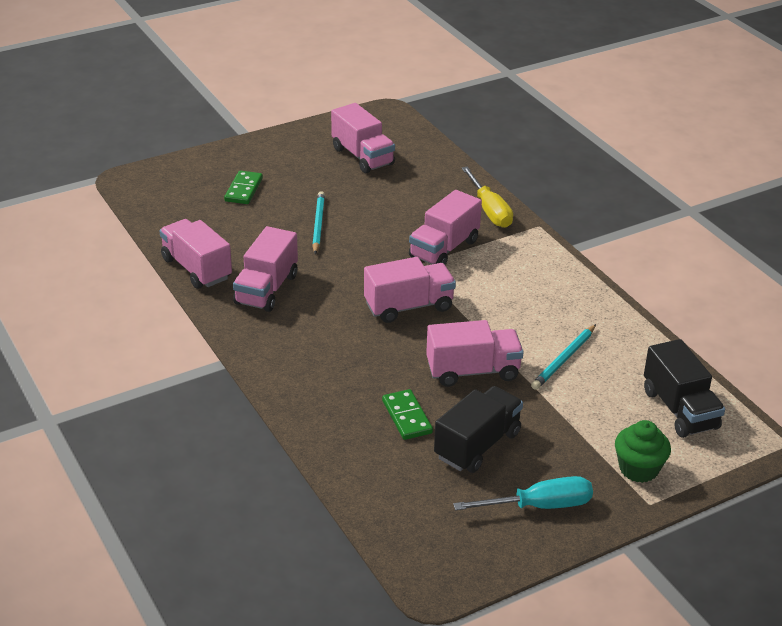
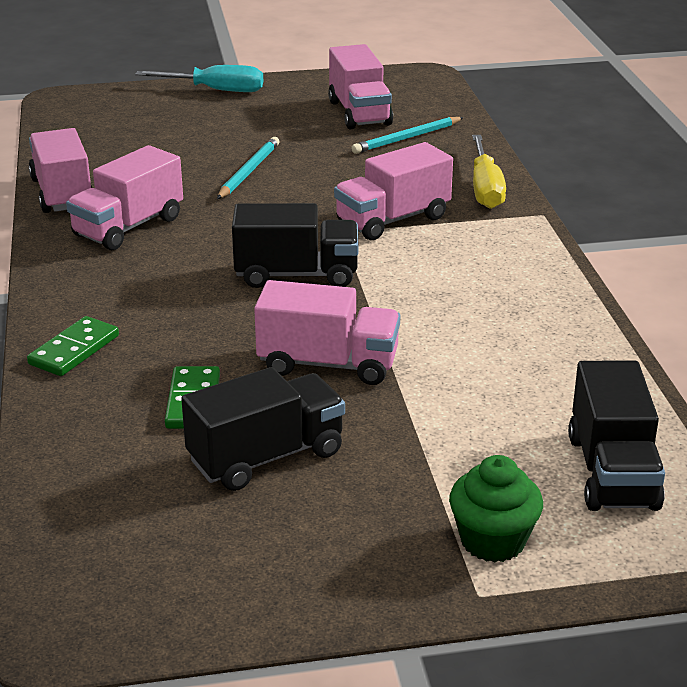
camera: 20 degrees right, 5 degrees down
green domino [224,171,263,204] -> green domino moved to [27,316,119,376]
pink truck [364,257,456,323] -> black truck [232,203,358,288]
turquoise screwdriver [453,476,593,510] -> turquoise screwdriver moved to [135,65,263,92]
turquoise pencil [531,324,596,390] -> turquoise pencil moved to [351,117,464,154]

